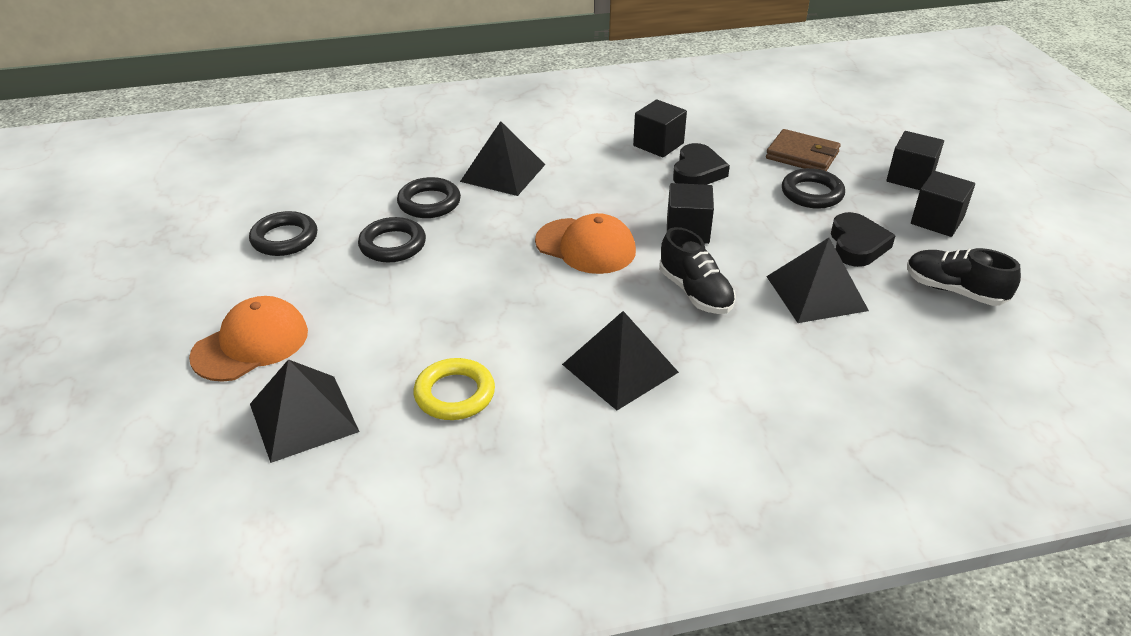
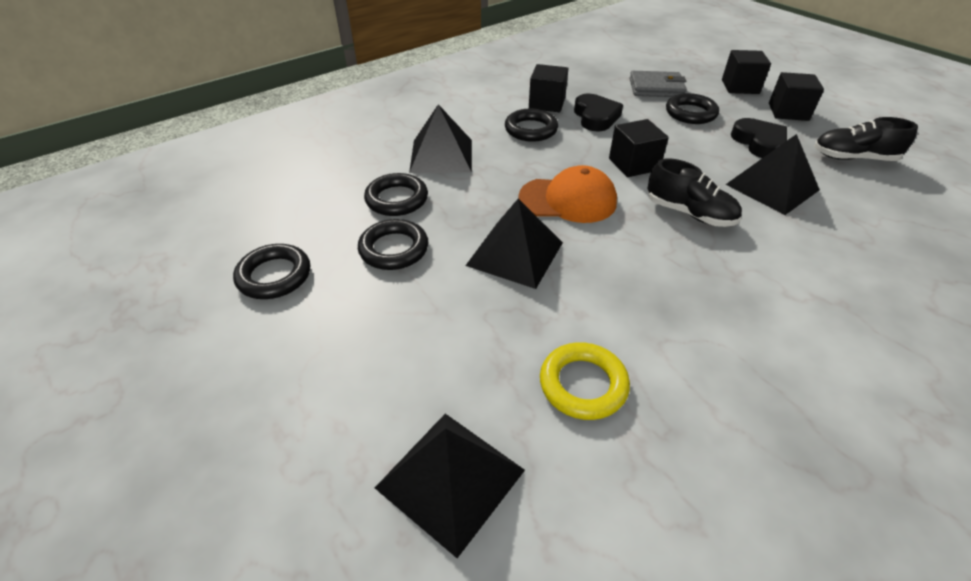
camera: 25 degrees left, 5 degrees up
orange cap [189,296,308,382] -> none
black pyramid [562,311,679,410] -> black pyramid moved to [465,199,563,289]
brown wallet [766,129,841,171] -> grey wallet [630,71,687,97]
none -> black ring [505,108,558,142]

